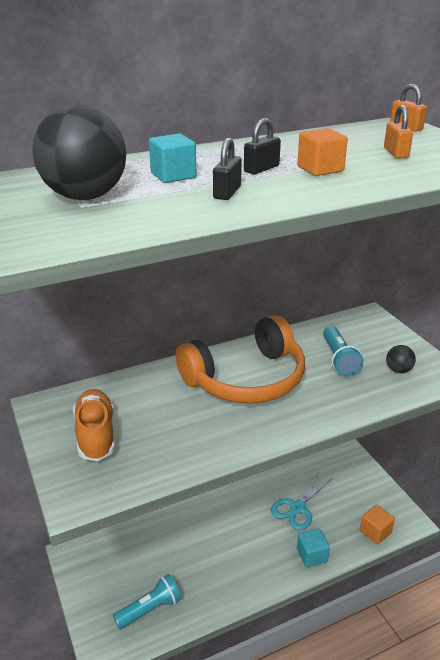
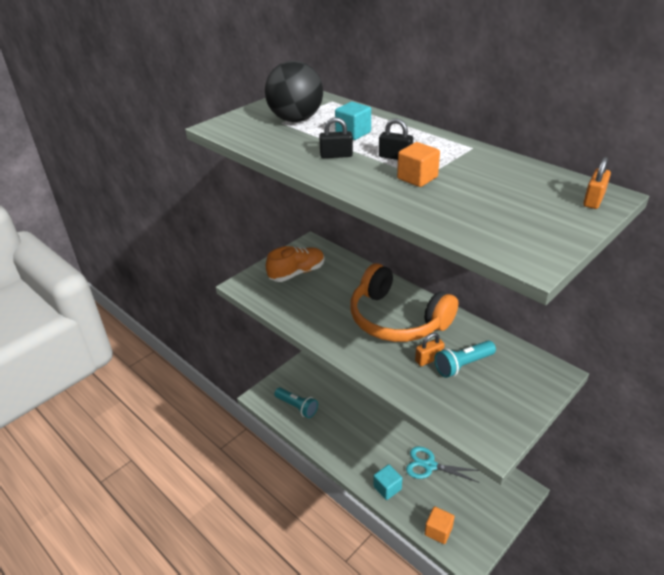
camera: 70 degrees right, 5 degrees up
orange padlock [384,105,413,158] -> orange padlock moved to [415,333,445,366]
black ball [386,345,416,373] -> none

